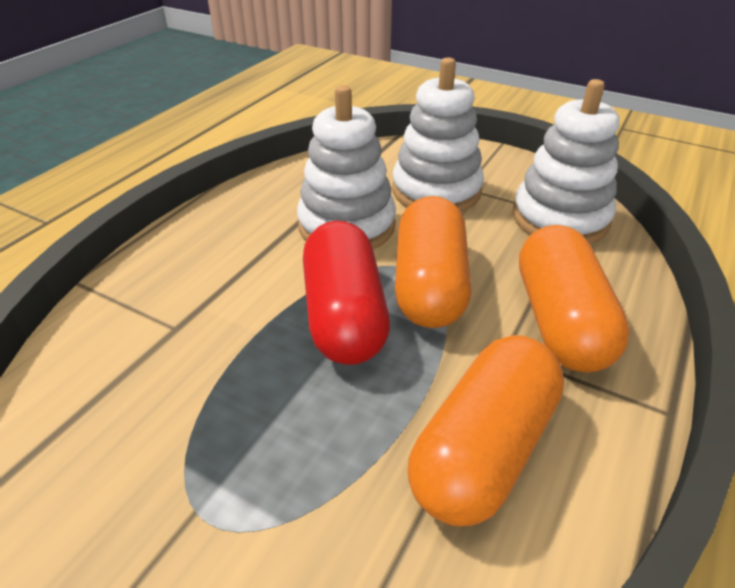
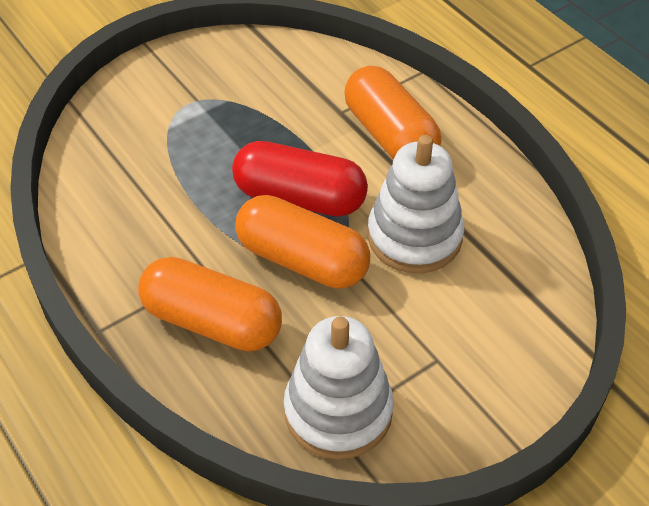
camera: 115 degrees right, 10 degrees up
white stacking toy [392,57,484,212] -> none
orange capsule [407,335,564,526] -> orange capsule moved to [344,66,441,160]

